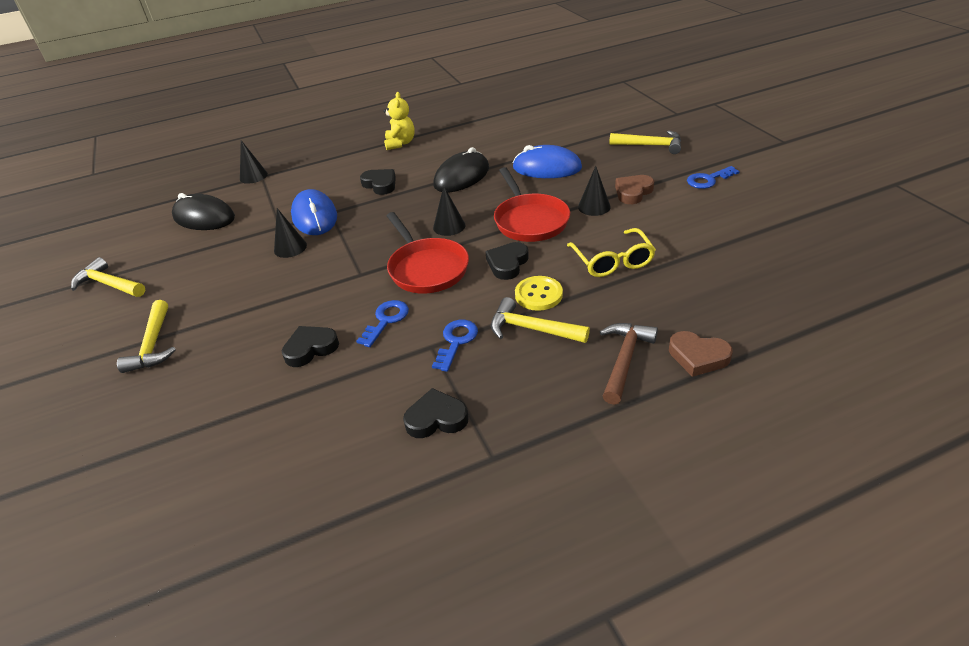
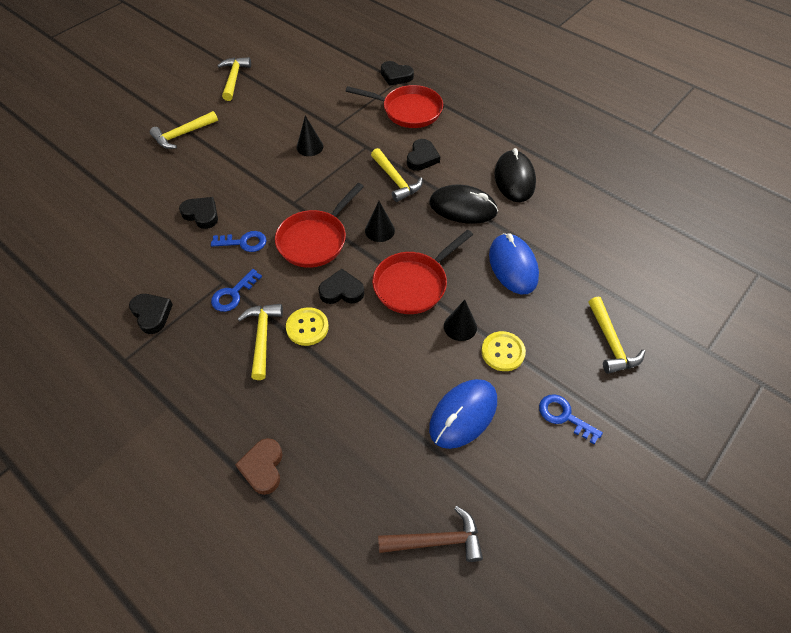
camera: 60 degrees right, 15 degrees up
black mouse [172,193,235,230] -> black mouse moved to [494,148,536,202]
black cone [240,140,268,184] -> black heart [381,61,414,86]
blue mouse [291,189,337,235] -> blue mouse moved to [429,379,497,449]
yellow teddy bear [383,92,415,150] -> none
blue key [432,320,478,372] -> blue key turned 135 degrees clockwise [211,269,262,312]
yellow glasses [567,228,656,277] -> none
brown hammer [600,323,658,405] -> brown hammer moved to [378,506,483,562]
brown heart [615,175,654,204] -> yellow button [481,331,526,371]
none -> red pan [346,85,443,128]
none -> yellow hammer [371,148,423,202]

